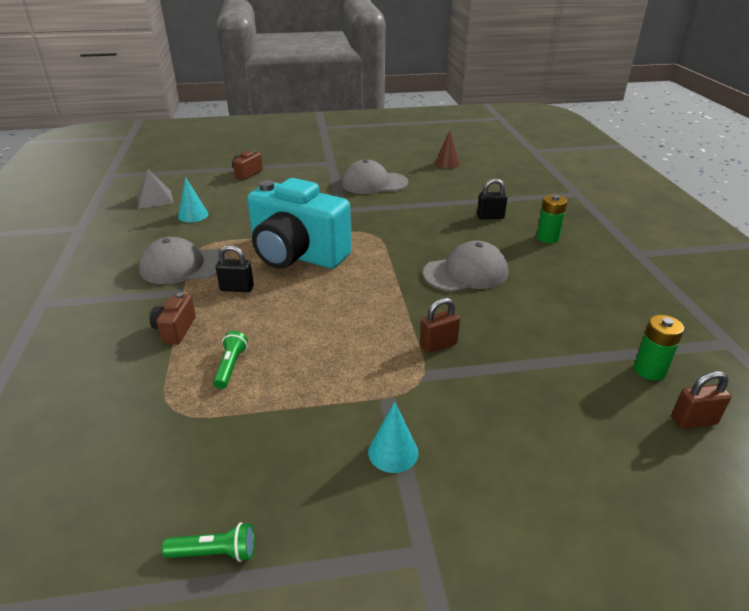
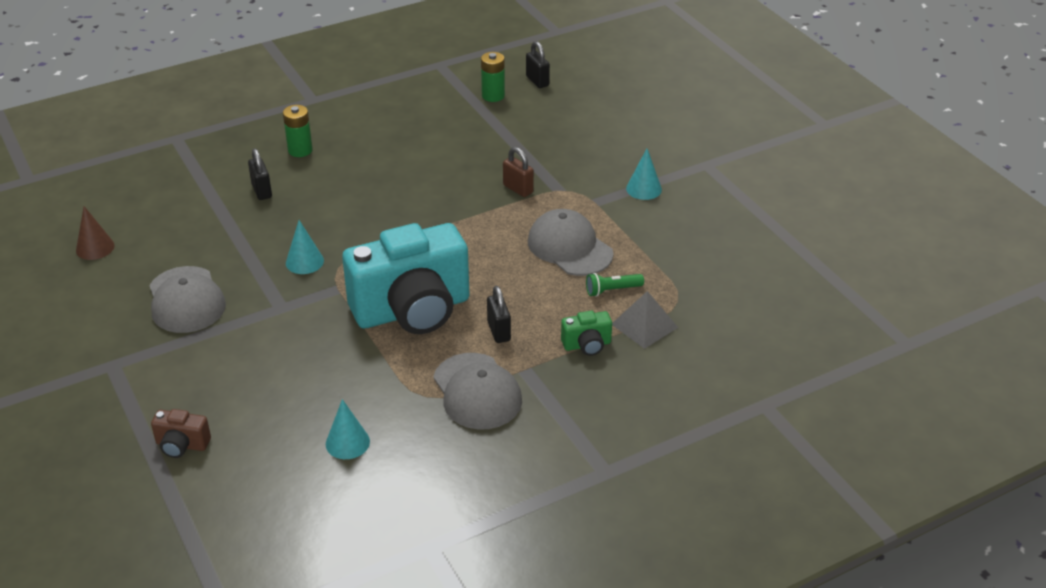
camera: 110 degrees left, 5 degrees up
grey pyramid [137,170,174,209] -> grey pyramid moved to [612,291,678,349]
brown camera [150,292,196,344] -> green camera [561,311,612,356]
green flashlight [162,523,255,562] -> none
turquoise camera [247,178,351,269] -> turquoise camera turned 60 degrees clockwise [342,223,470,334]
grey cap [423,241,508,292] -> grey cap moved to [528,209,613,276]
brown padlock [671,371,731,429] -> black padlock [526,41,550,88]
none -> turquoise cone [286,220,324,274]

